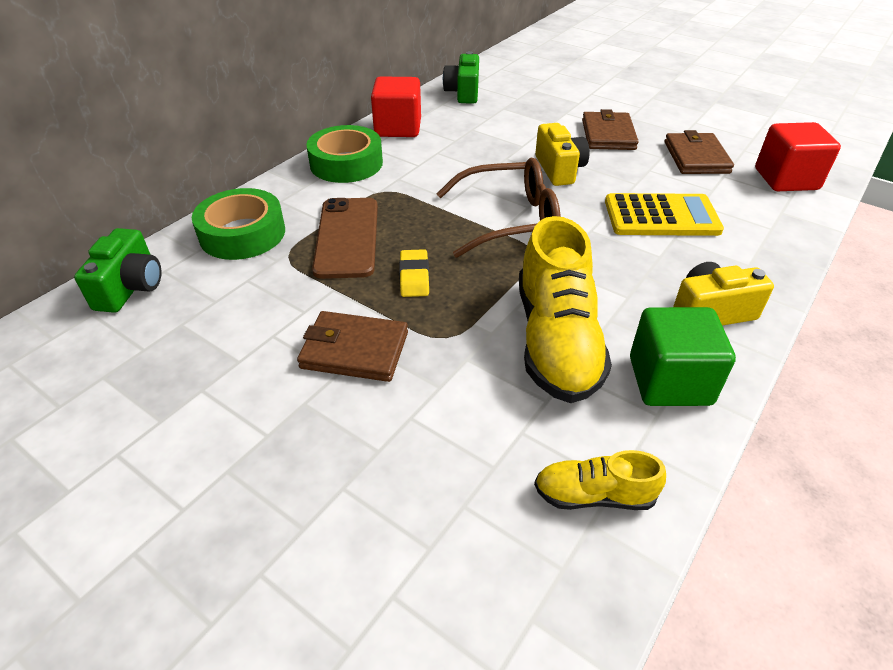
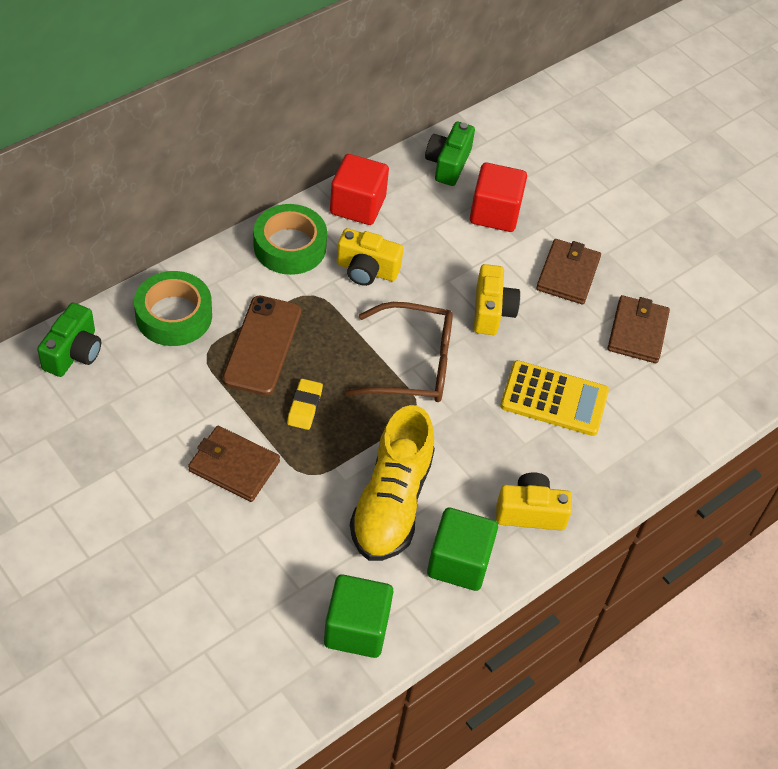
camera: 10 degrees right, 10 degrees up
yellow shoe [534,450,666,510] -> green cube [324,574,393,658]
red cube [755,122,841,191] -> red cube moved to [470,163,527,232]
none -> yellow camera [337,228,403,286]

